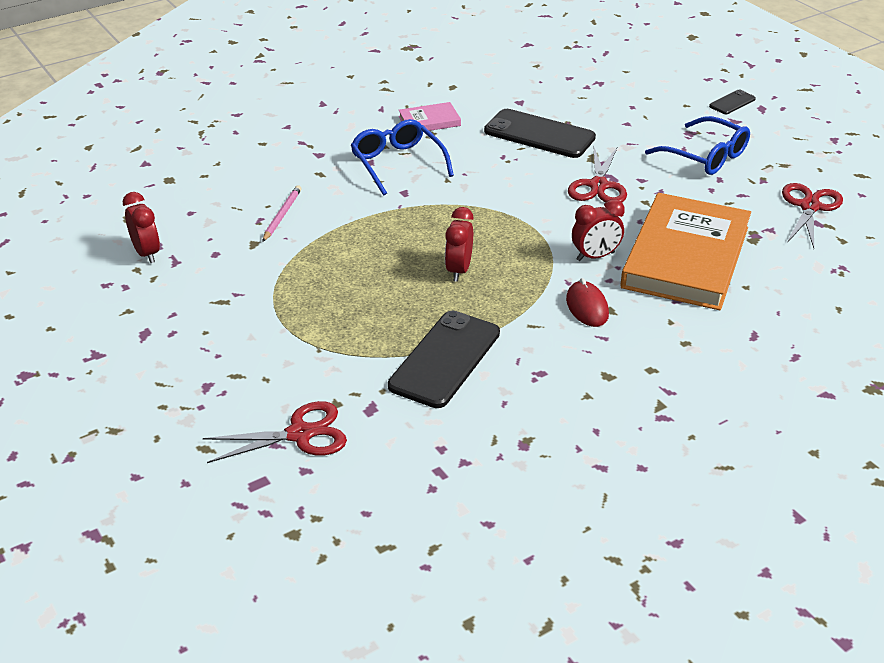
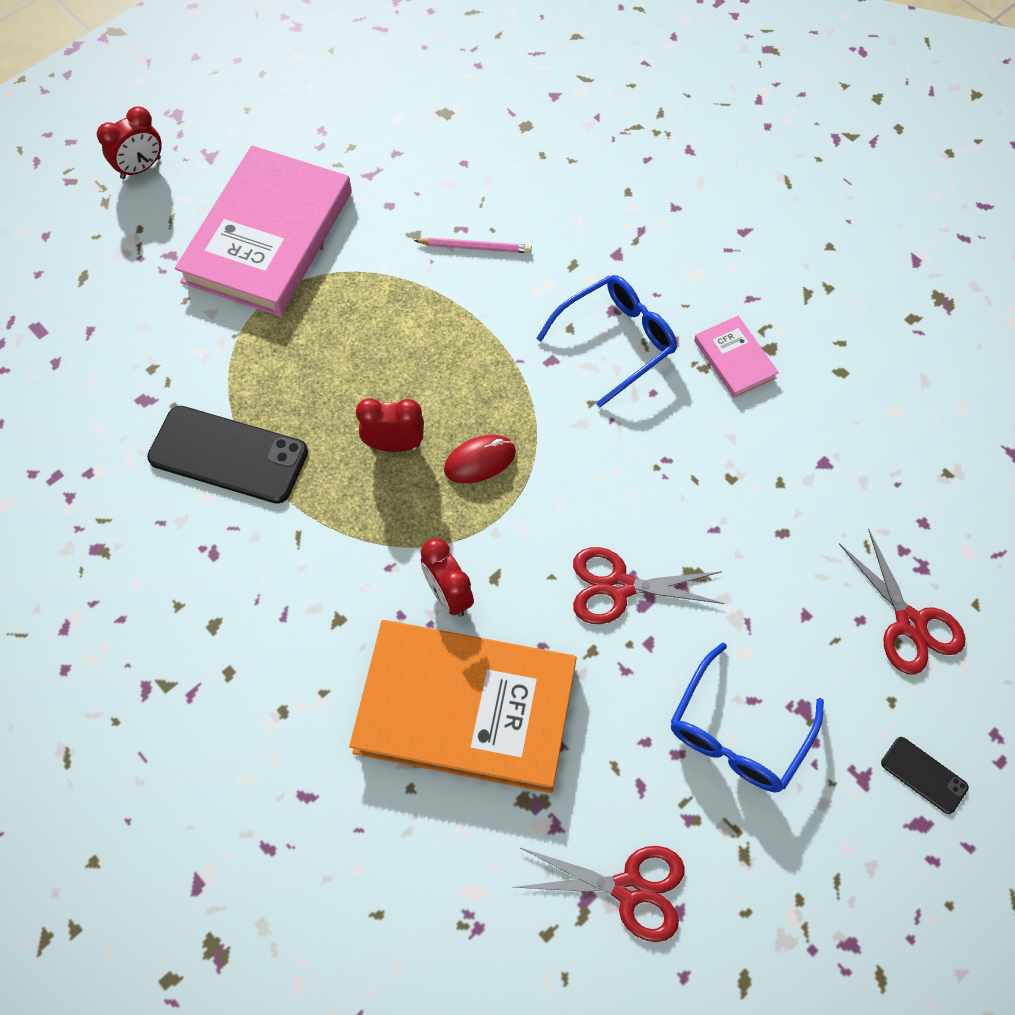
camera: 80 degrees right, 25 degrees up
red clock [123,192,160,263] -> red clock moved to [97,106,162,179]
red scissors [203,401,347,463] -> red scissors moved to [839,529,965,674]
black phone [484,109,596,158] -> none
red mouse [566,278,609,327] -> red mouse moved to [444,435,516,483]
none -> pink book [175,145,352,316]

